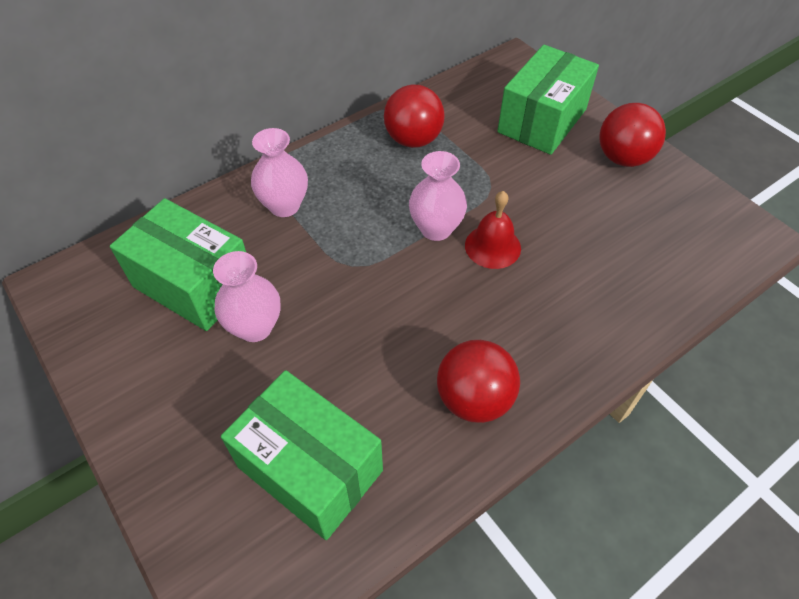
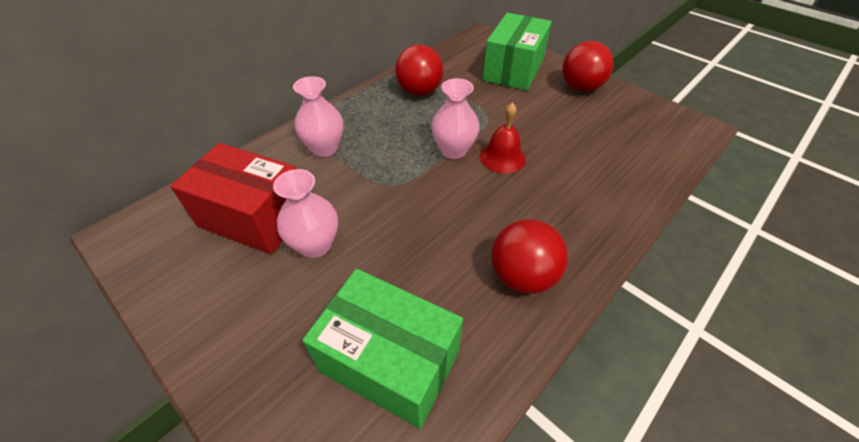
camera: 10 degrees left, 5 degrees down
green box [110,198,246,331] -> red box [170,143,296,254]

